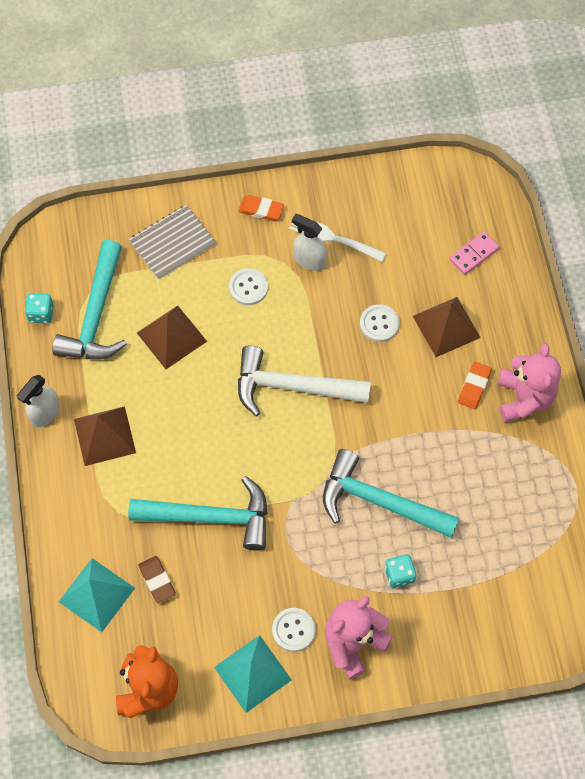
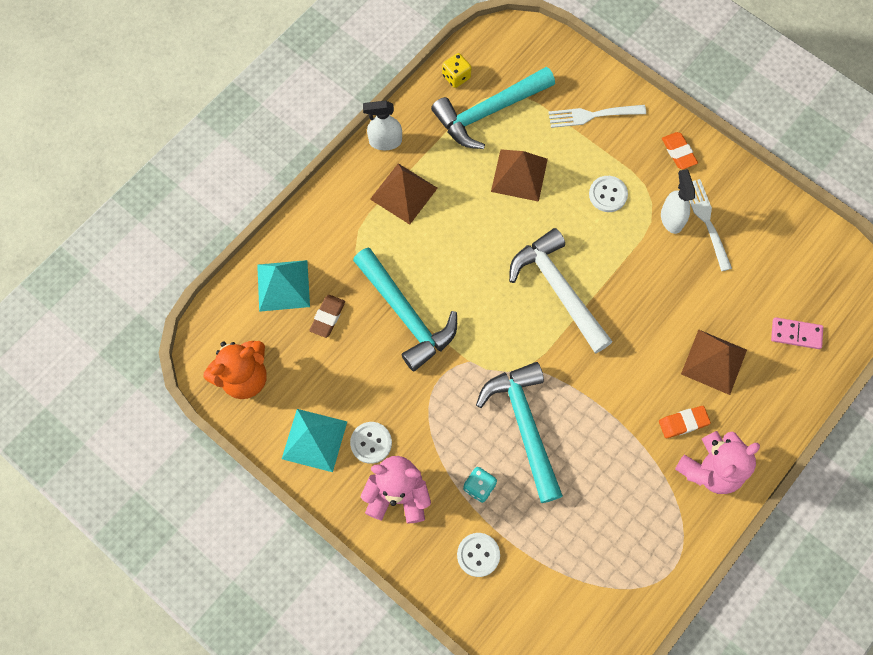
camera: 50 degrees right, 5 degrees up
turquoise dice [25,293,54,323] -> yellow dice [442,53,471,88]
grey notebook [129,205,216,279] -> white fork [548,105,646,128]
white button [360,304,399,342] -> white button moved to [457,533,500,577]

